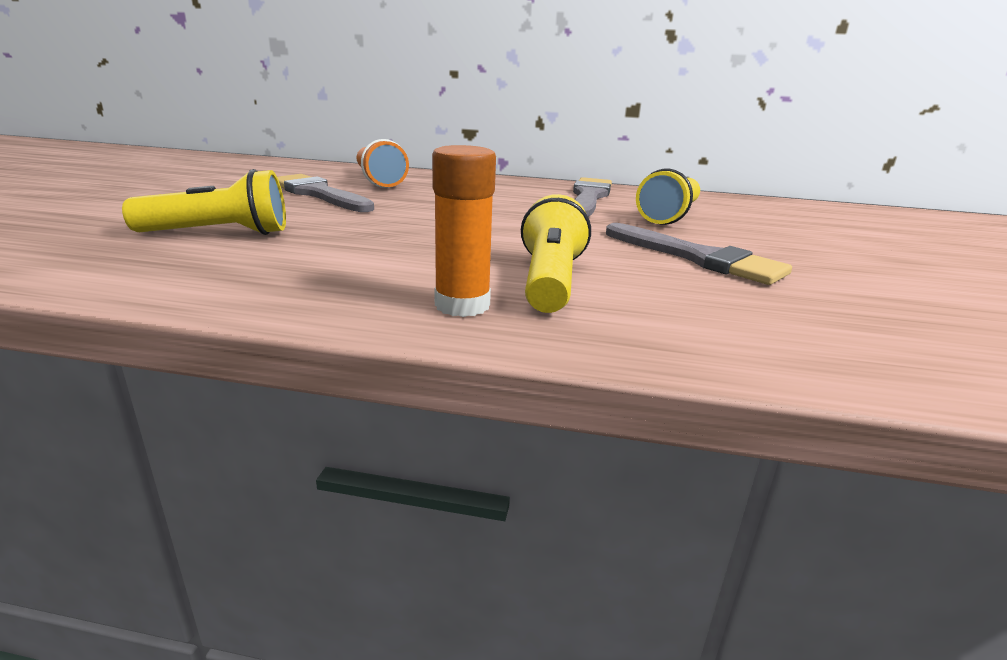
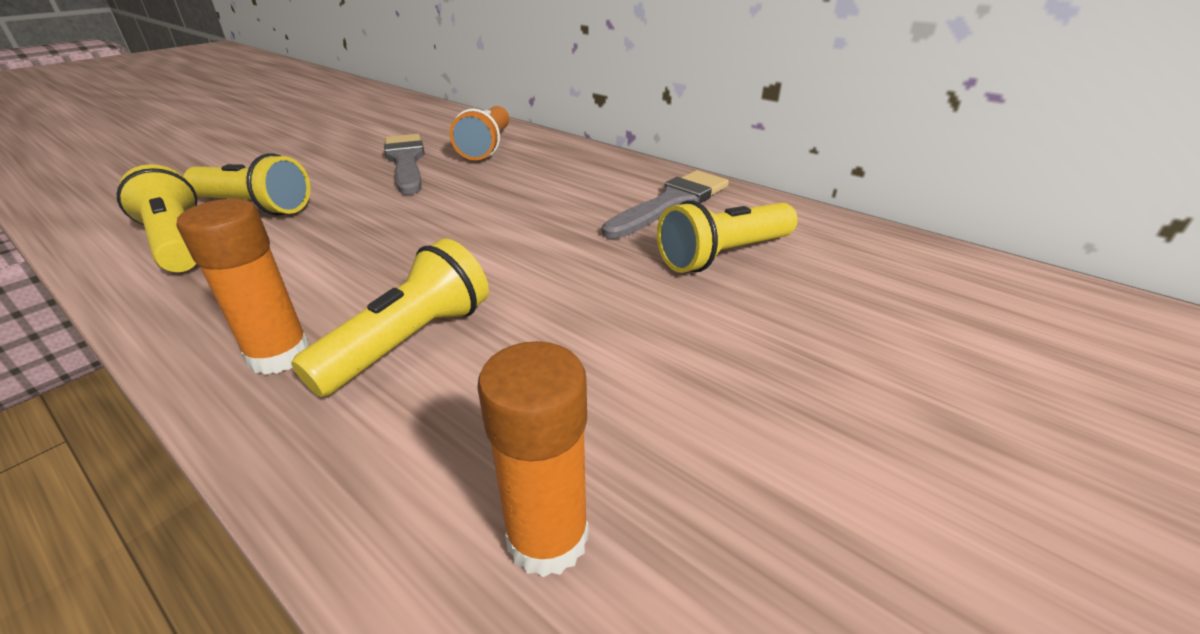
camera: 30 degrees right, 10 degrees up
grey brush [606,223,792,285] -> none
none -> yellow flashlight [116,164,197,272]
none -> orange glue stick [477,341,589,577]

